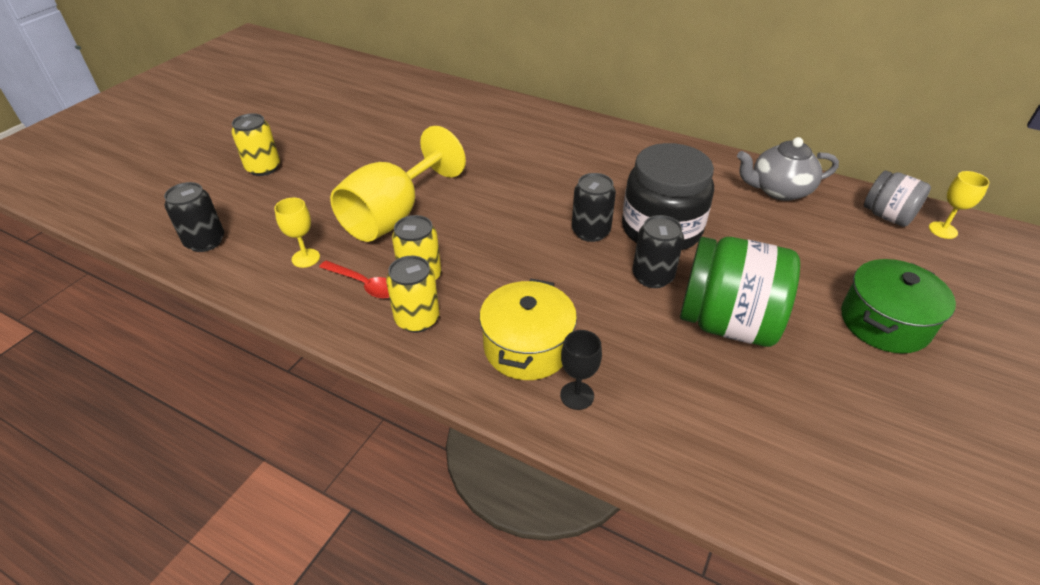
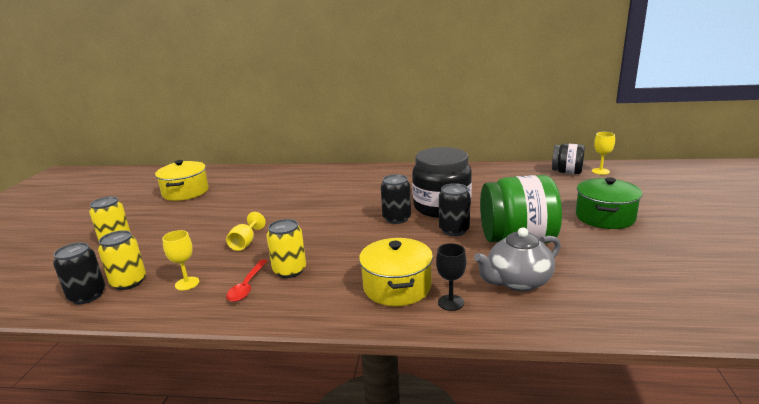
camera: 20 degrees left, 20 degrees down
red spoon [319,260,389,299] -> red spoon turned 90 degrees clockwise [226,259,268,302]
yellow goblet [330,126,466,242] -> yellow goblet [226,212,266,251], size x0.44
yellow can [386,256,439,333] -> yellow can moved to [98,230,146,290]
grey teapot [737,137,839,201] -> grey teapot moved to [474,227,561,291]
grey jar [864,170,931,227] -> black jar [552,143,585,174]
none -> yellow pot [155,160,209,201]

